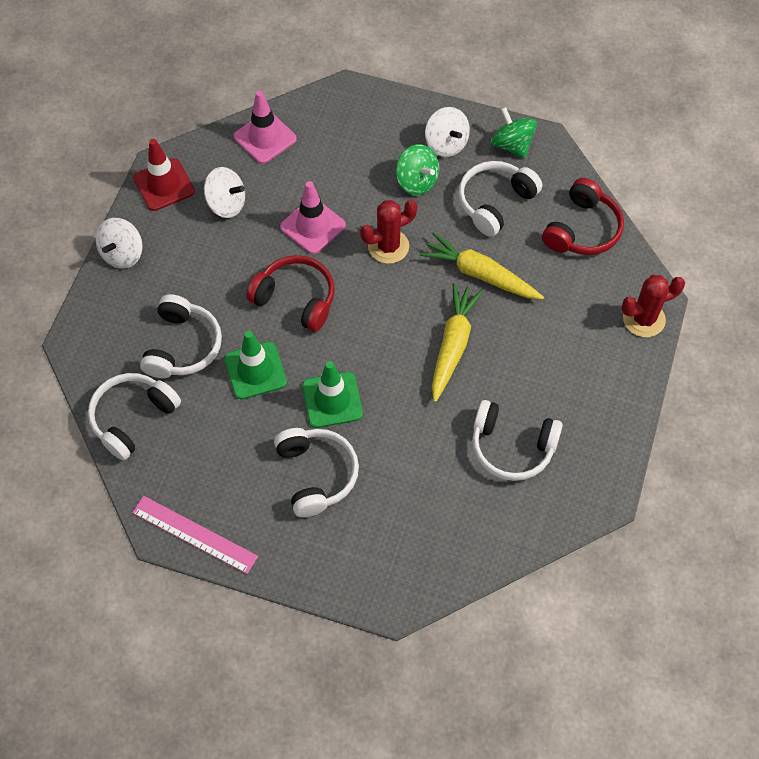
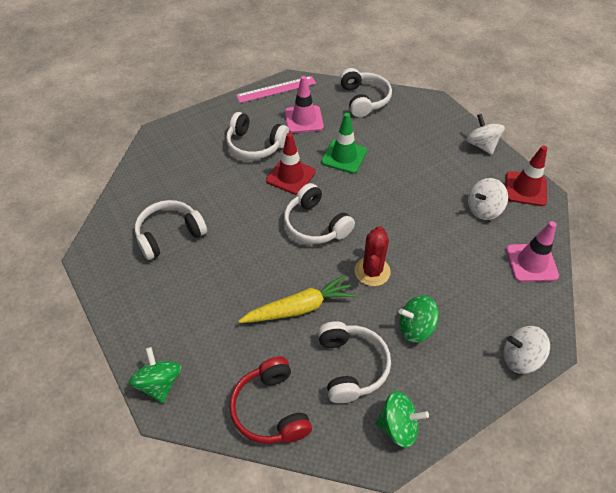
camera: 130 degrees right, 10 degrees down
white headphones [140,294,222,378] -> white headphones moved to [284,183,355,244]
red headphones [246,255,335,332] -> none
pink traffic cone [280,181,346,254] -> pink traffic cone moved to [285,76,324,133]
green traffic cone [302,361,363,428] -> red traffic cone [266,133,315,195]
white spinning top [425,107,470,157] -> white spinning top moved to [504,326,550,374]
yellow carrot [432,283,483,402] -> none
red cactus [622,275,685,337] -> green spinning top [129,347,182,403]

